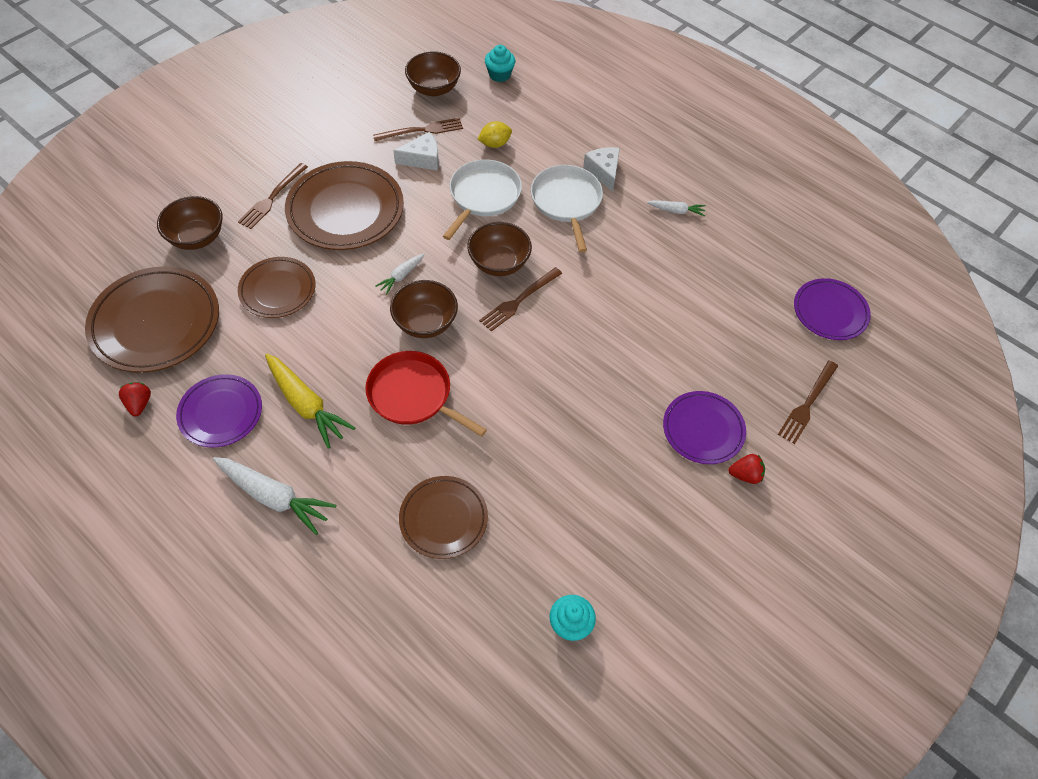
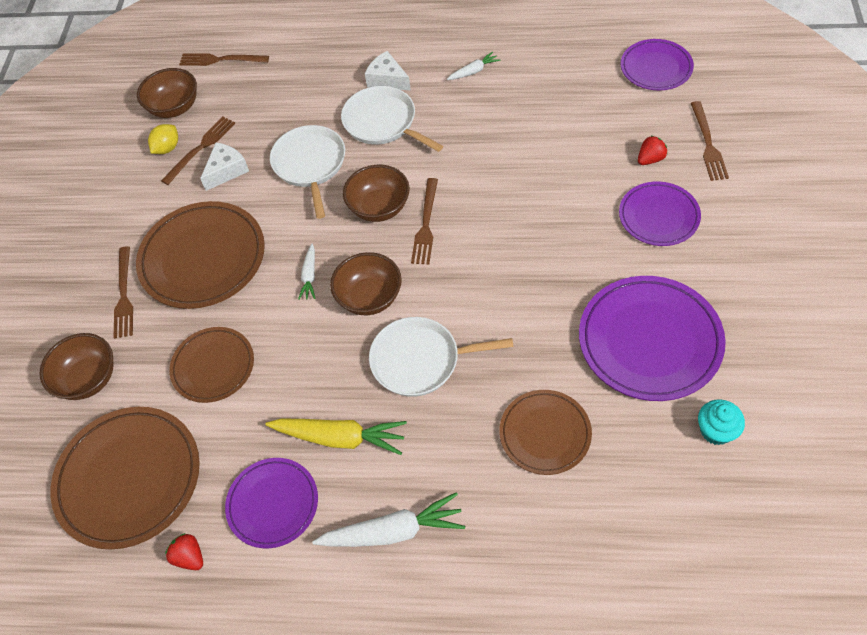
camera: 30 degrees left, 0 degrees up
red pan [365,351,487,437] -> white pan [369,317,514,397]
yellow lemon [478,121,512,148] -> yellow lemon moved to [148,124,178,154]
turquoise cupcake [485,45,515,82] -> brown fork [179,53,269,66]
red strawberry [728,454,765,484] -> red strawberry moved to [638,136,667,165]
none -> purple plate [579,276,726,401]

